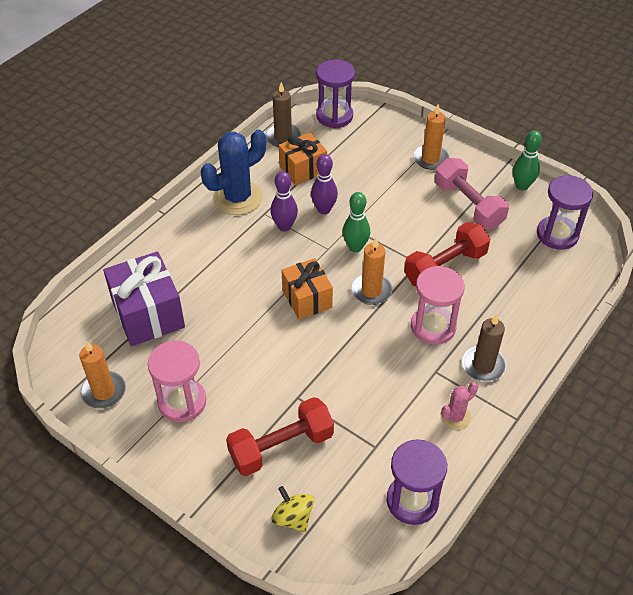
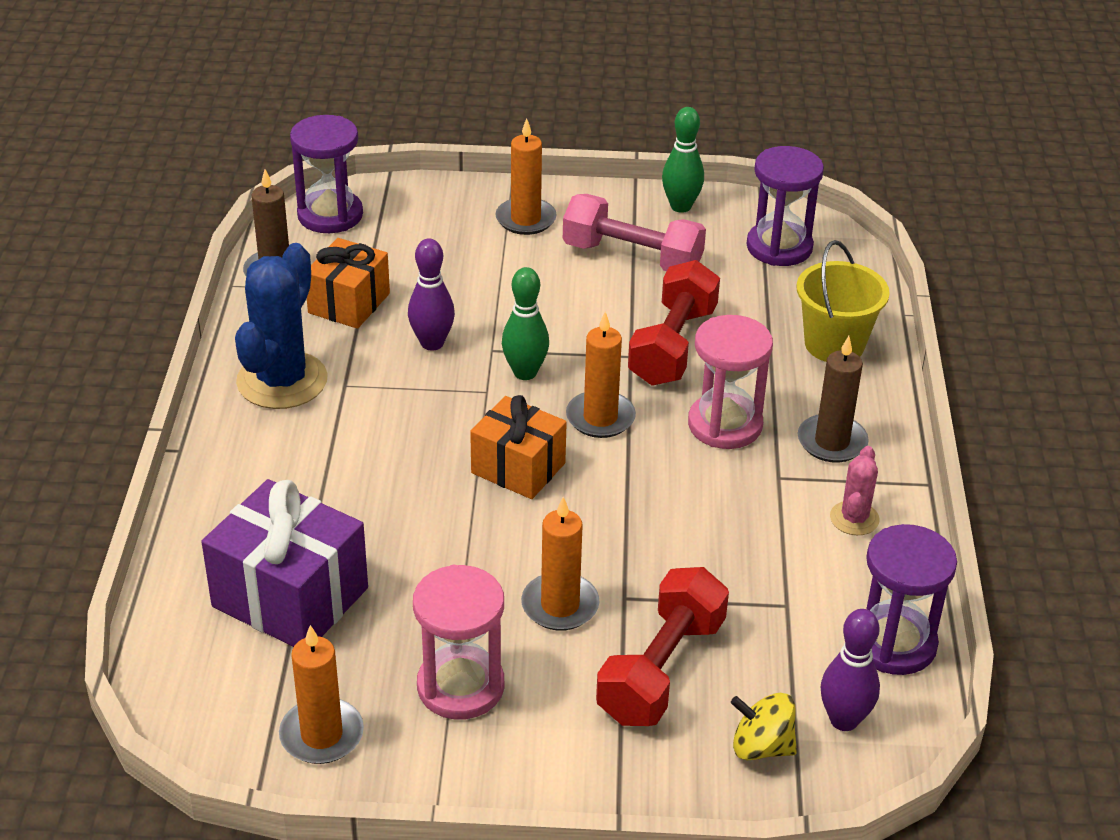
camera: 35 degrees left, 10 degrees down
purple bowling pin [270,171,298,231] -> purple bowling pin moved to [821,609,880,731]
none -> orange candle [521,497,599,631]
none -> yellow bucket [796,240,890,362]

